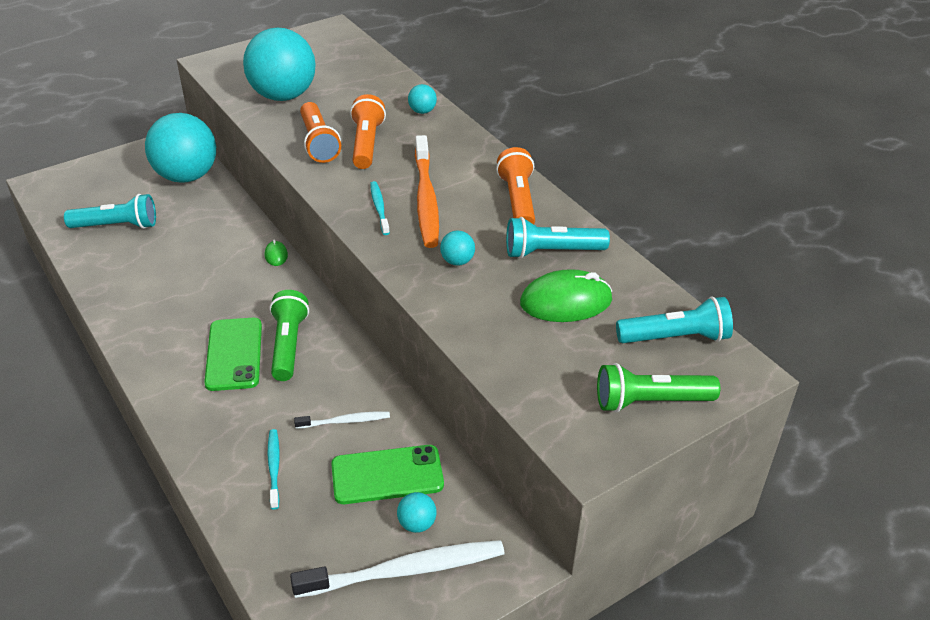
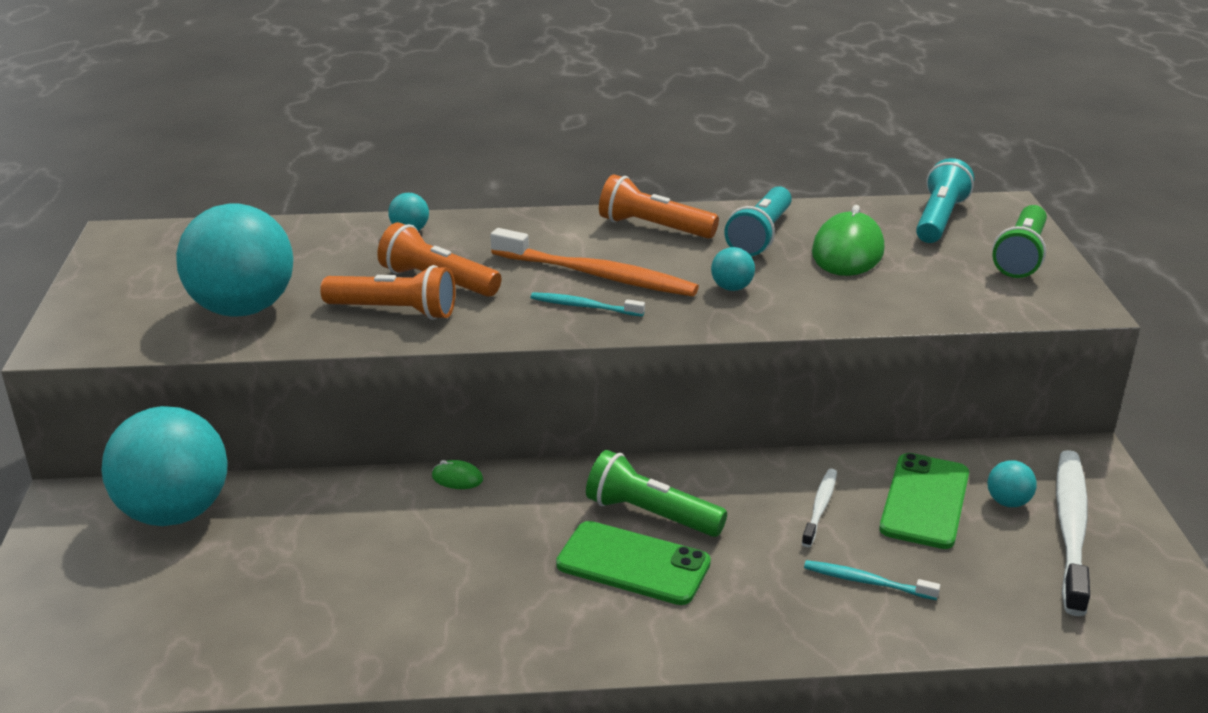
camera: 60 degrees left, 10 degrees down
turquoise flashlight [64,194,156,229] -> none

